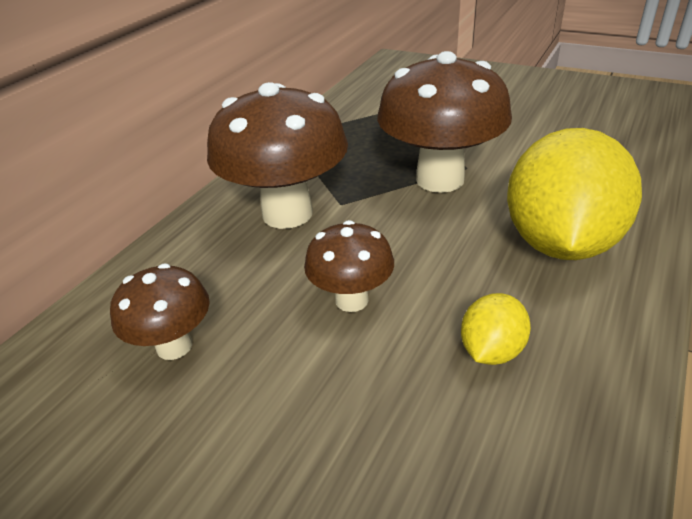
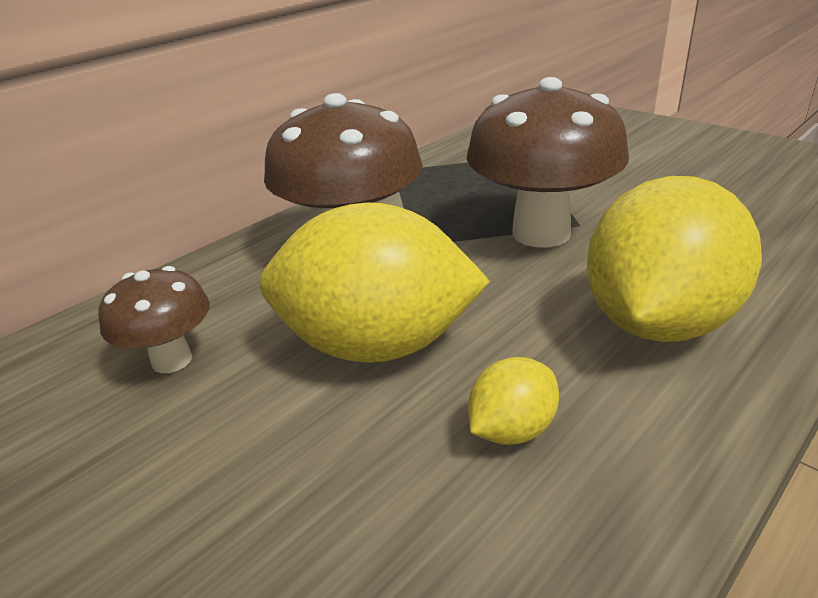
camera: 15 degrees right, 5 degrees down
brown mushroom [304,220,394,312] -> yellow lemon [260,202,490,363]

